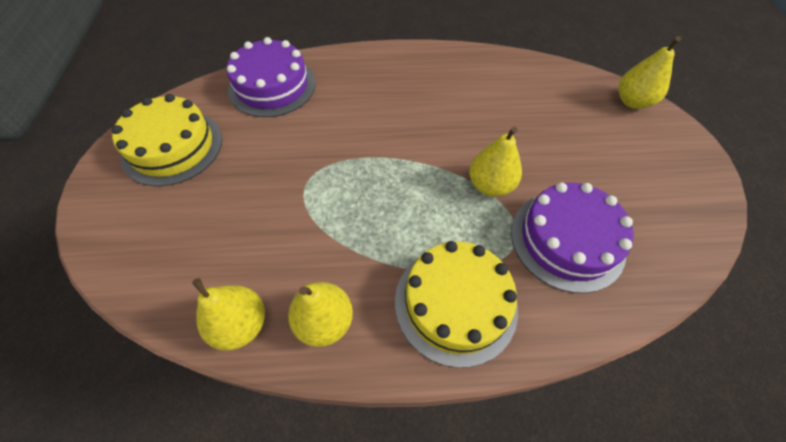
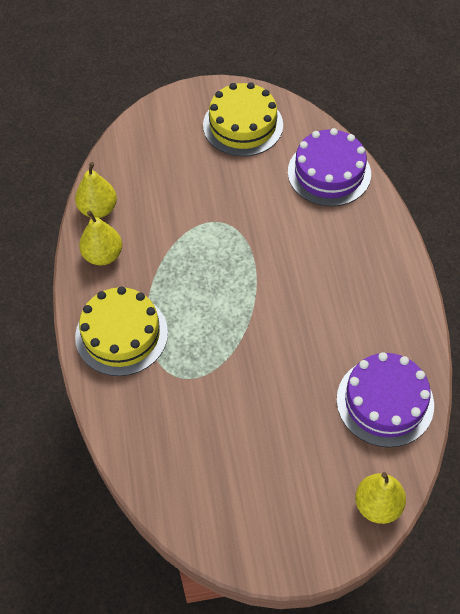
camera: 85 degrees right, 0 degrees up
yellow pear [469,127,522,197] -> none
purple cake [511,182,634,293] -> purple cake moved to [337,352,434,447]

